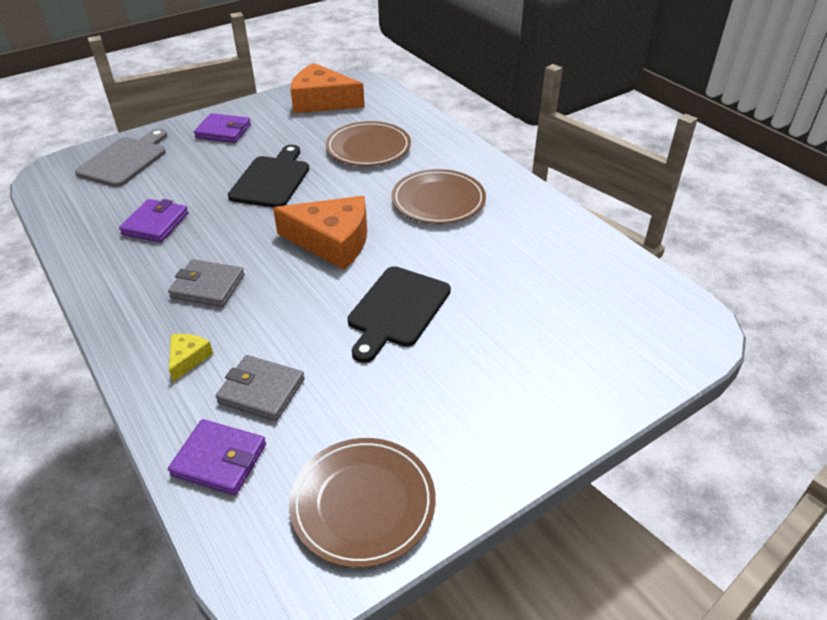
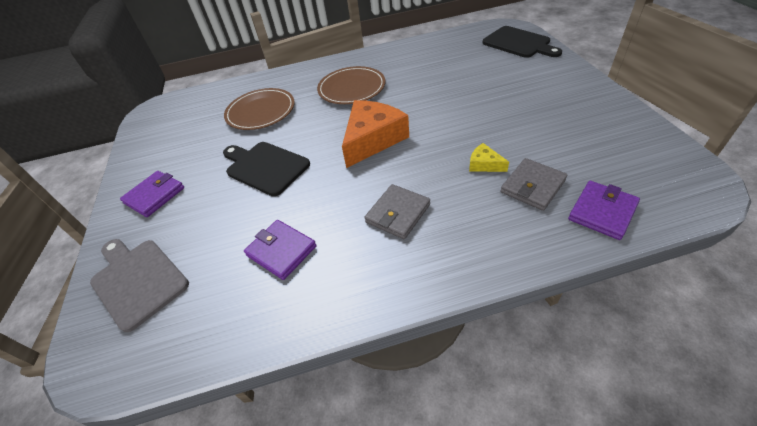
camera: 65 degrees left, 5 degrees up
yellow cheese [169,334,213,382] -> yellow cheese moved to [469,143,509,172]
brown plate [289,438,436,568] -> none
orange cheese [290,63,365,114] -> none
black cutting board [348,266,451,363] -> black cutting board moved to [482,26,562,58]

